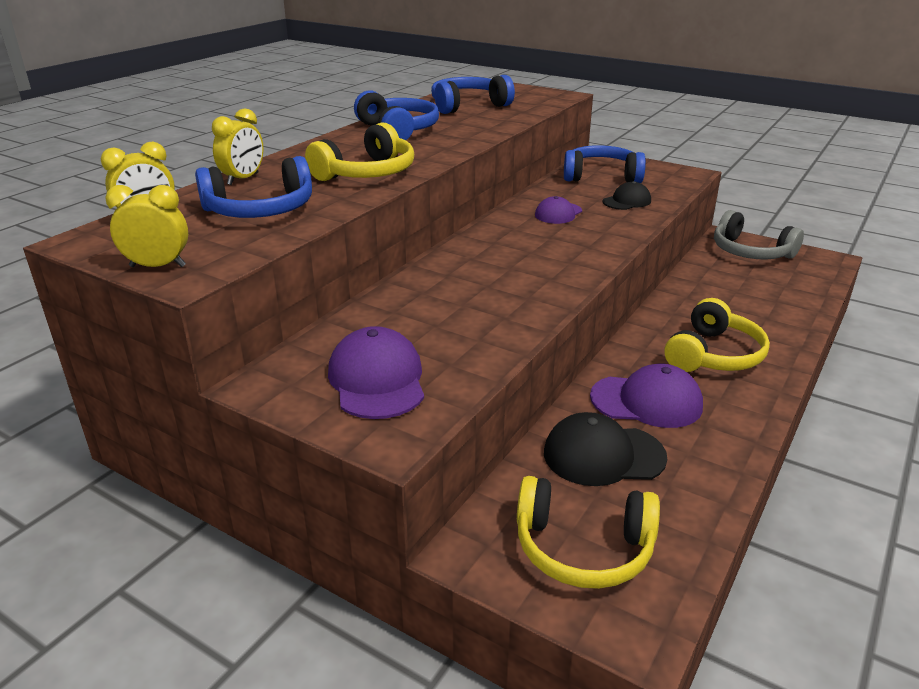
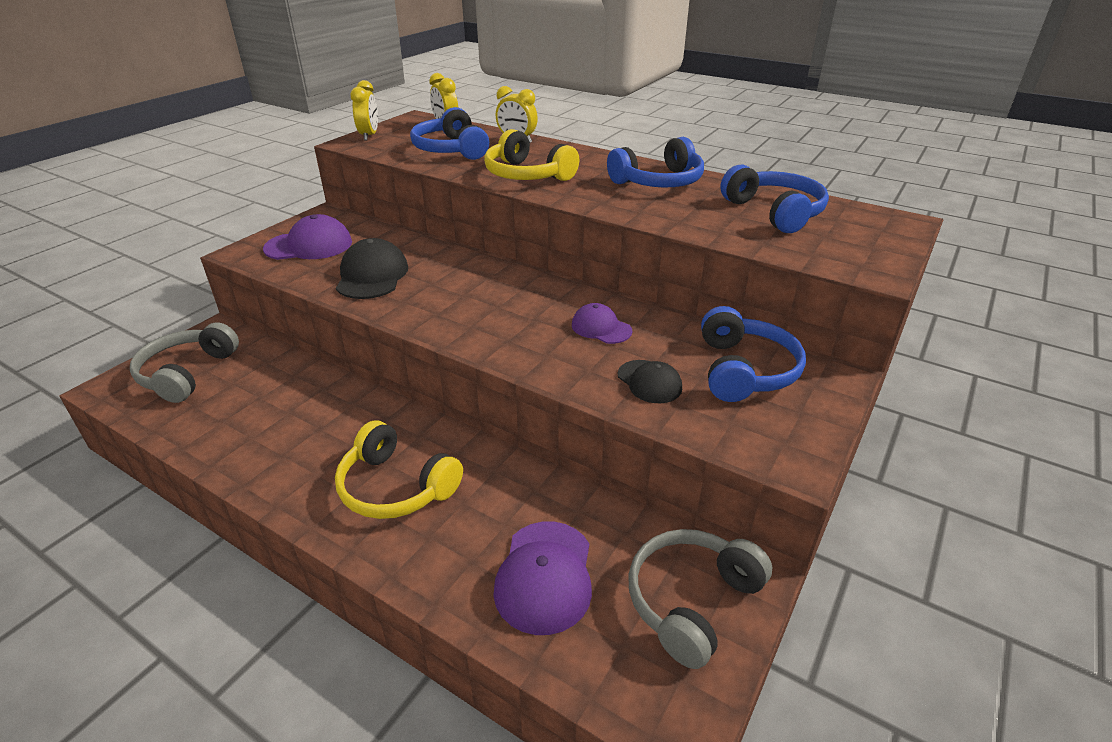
camera: 90 degrees right, 5 degrees up
yellow headphones [517,476,660,589] -> grey headphones [130,323,239,403]
black cap [544,412,667,486] -> black cap moved to [336,238,408,299]
purple cap [590,364,703,428] -> purple cap moved to [493,521,592,635]

